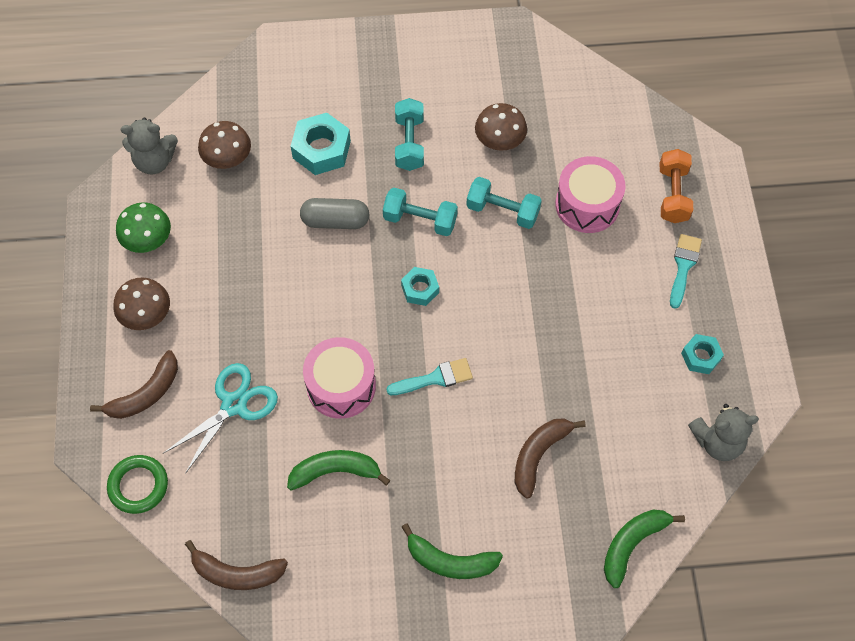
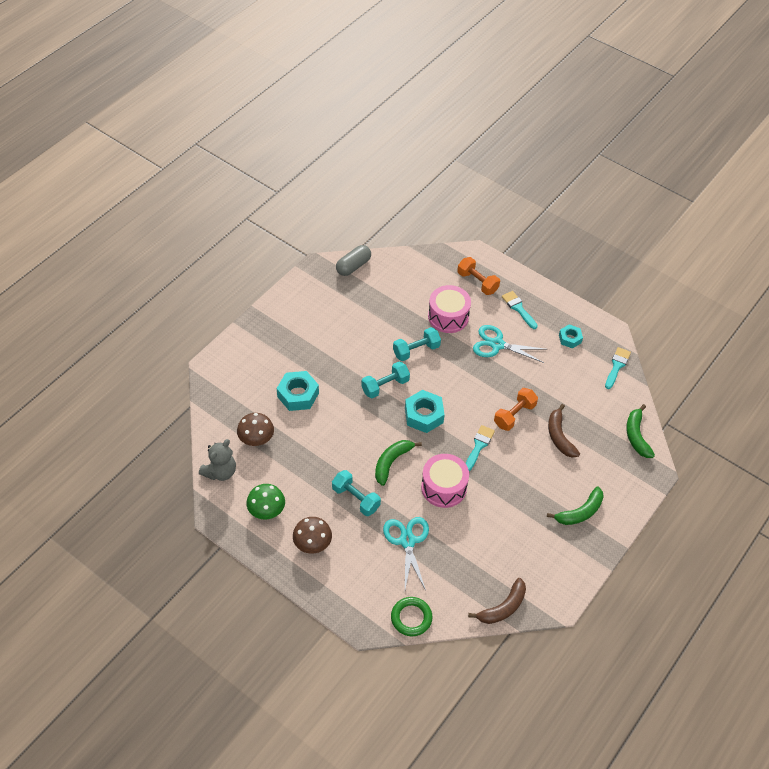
camera: 50 degrees left, 10 degrees down
brown banana [90,350,178,419] -> none
green banana [287,450,390,491] -> green banana moved to [375,440,422,486]
grey capsule [300,198,369,229] -> grey capsule moved to [336,245,371,276]
turquoise dumbbell [395,98,424,171] -> turquoise dumbbell moved to [332,470,381,516]
turquoise nut [401,267,439,306] -> turquoise nut [405,390,445,433], size x1.66
brown mushroom [475,103,527,151] -> none
grey teddy bear [688,404,759,461] -> turquoise brush [605,347,631,389]
none -> turquoise scissors [473,325,548,363]
none -> orange dumbbell [494,388,538,431]

